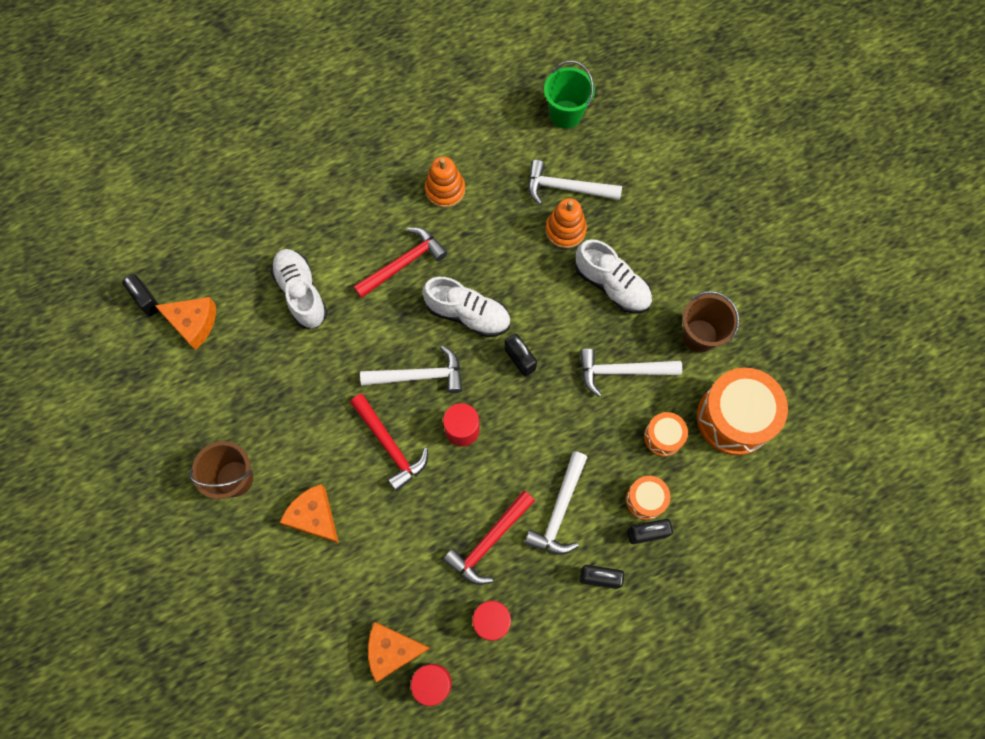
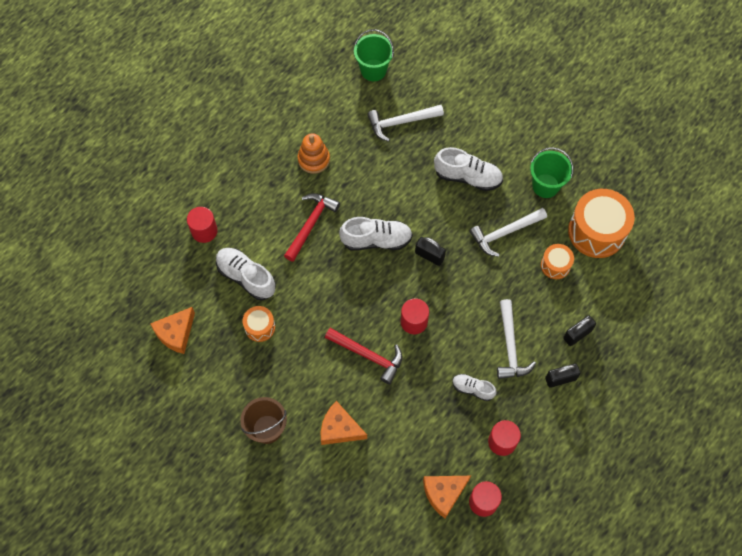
camera: 25 degrees left, 5 degrees down
black padlock [122,274,159,316] -> none
orange cheese [154,297,216,350] -> orange cheese turned 135 degrees clockwise [150,307,195,354]
white hammer [360,346,463,393] -> none
red hammer [443,490,535,585] -> white shoe [452,374,497,401]
orange stacking toy [545,198,587,249] -> none
orange drum [626,476,670,520] -> orange drum moved to [243,306,275,342]
brown bucket [682,291,739,352] -> green bucket [530,147,573,198]
none -> red cylinder [187,207,218,243]

